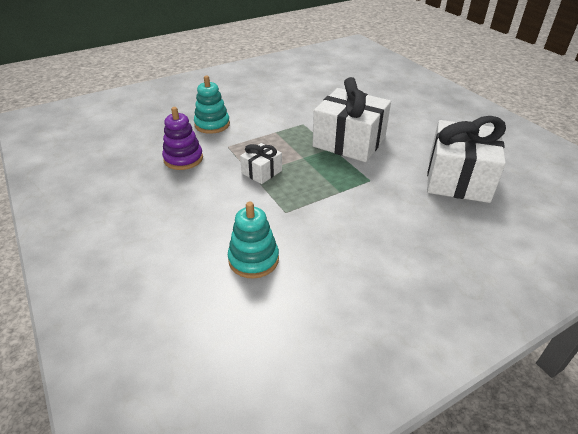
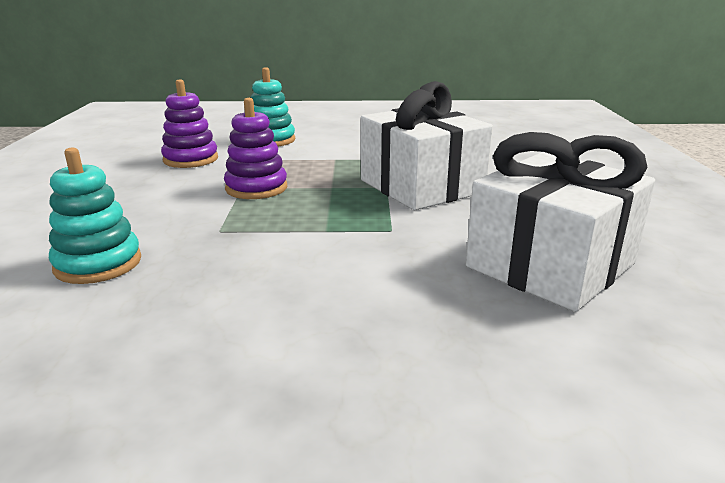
camera: 30 degrees right, 15 degrees down
white gift [240,143,282,184] -> purple stacking toy [224,98,287,199]

